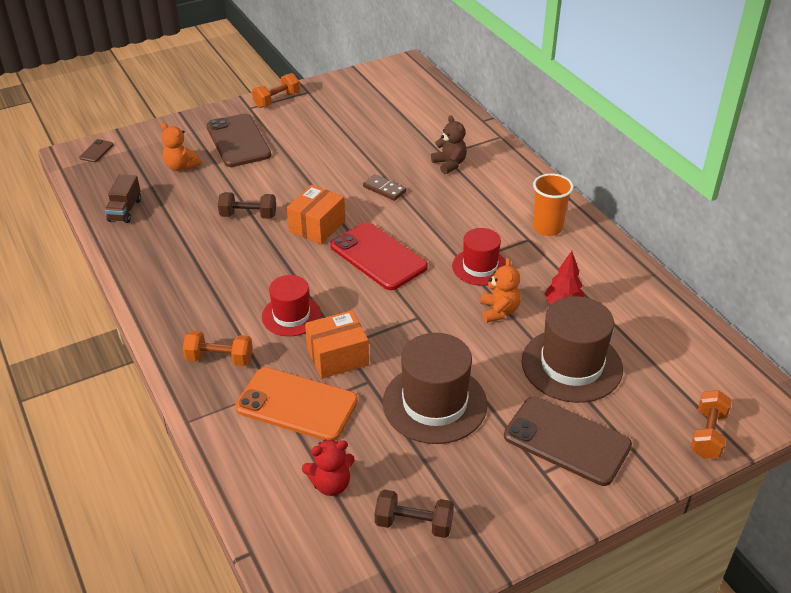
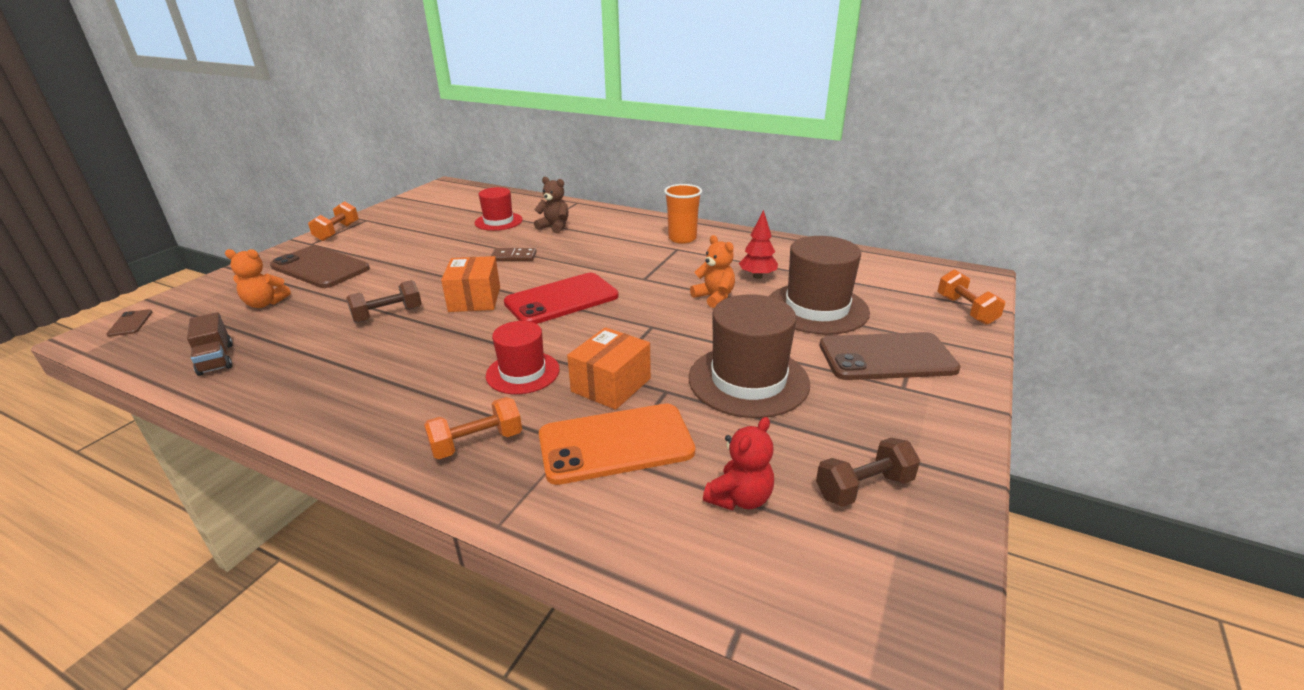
camera: 35 degrees left, 10 degrees down
red phone [330,222,428,290] -> red phone turned 45 degrees counterclockwise [504,273,619,324]
red hat [452,228,505,286] -> red hat moved to [475,187,523,231]

